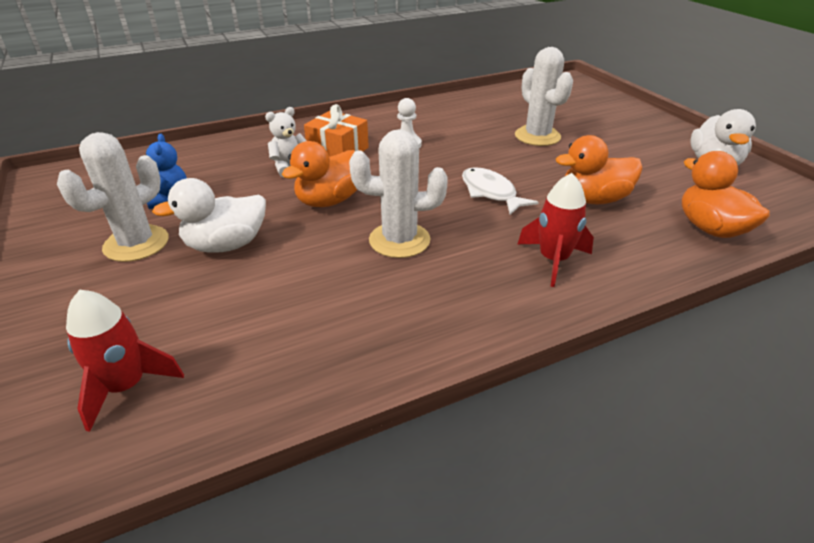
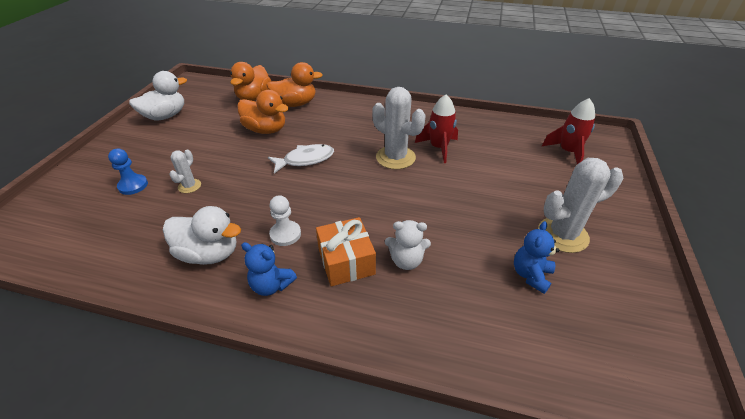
camera: 140 degrees left, 5 degrees up
white duck [152,178,266,253] -> white duck moved to [163,206,241,265]
orange duck [282,141,357,207] -> orange duck moved to [266,62,323,107]
white fish [462,167,539,215] -> white fish turned 120 degrees counterclockwise [268,144,334,173]
white cactus [515,47,573,146] -> white cactus [169,149,201,193], size x0.52
red rocket [518,173,594,287] -> red rocket moved to [415,95,458,163]
none -> blue pawn [108,149,148,195]
none -> blue teddy bear [241,242,297,296]

